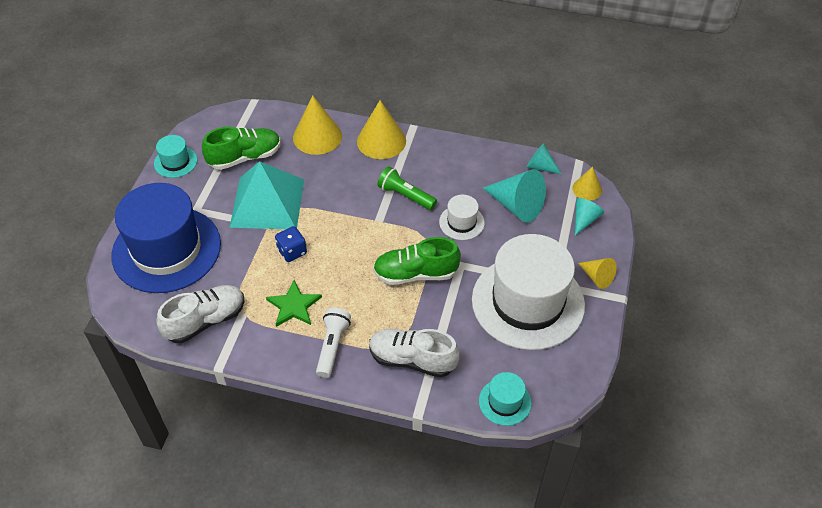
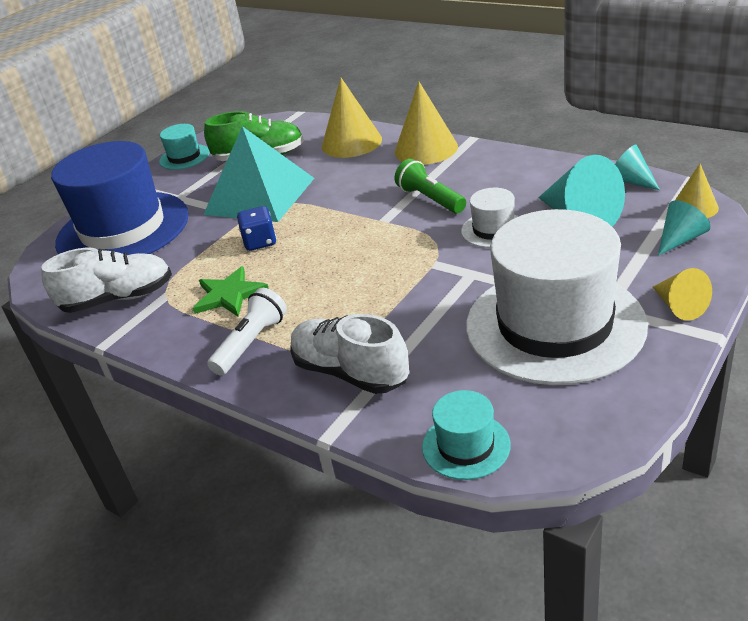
camera: 25 degrees right, 15 degrees down
green shoe [373,237,461,285] -> none

